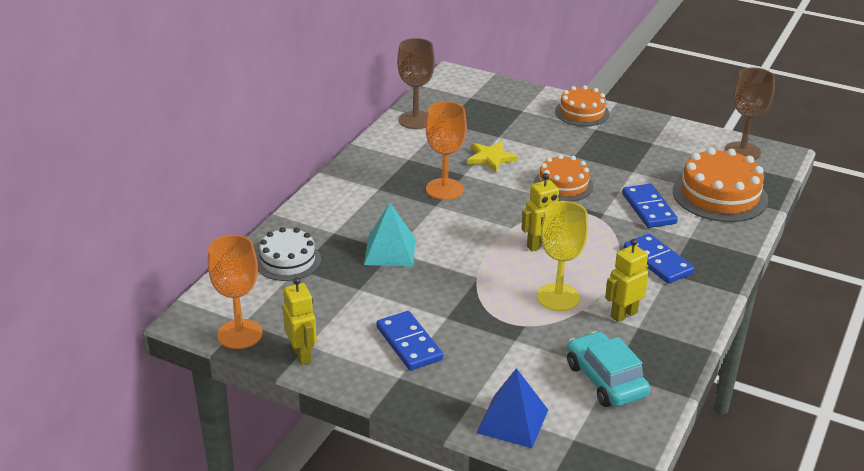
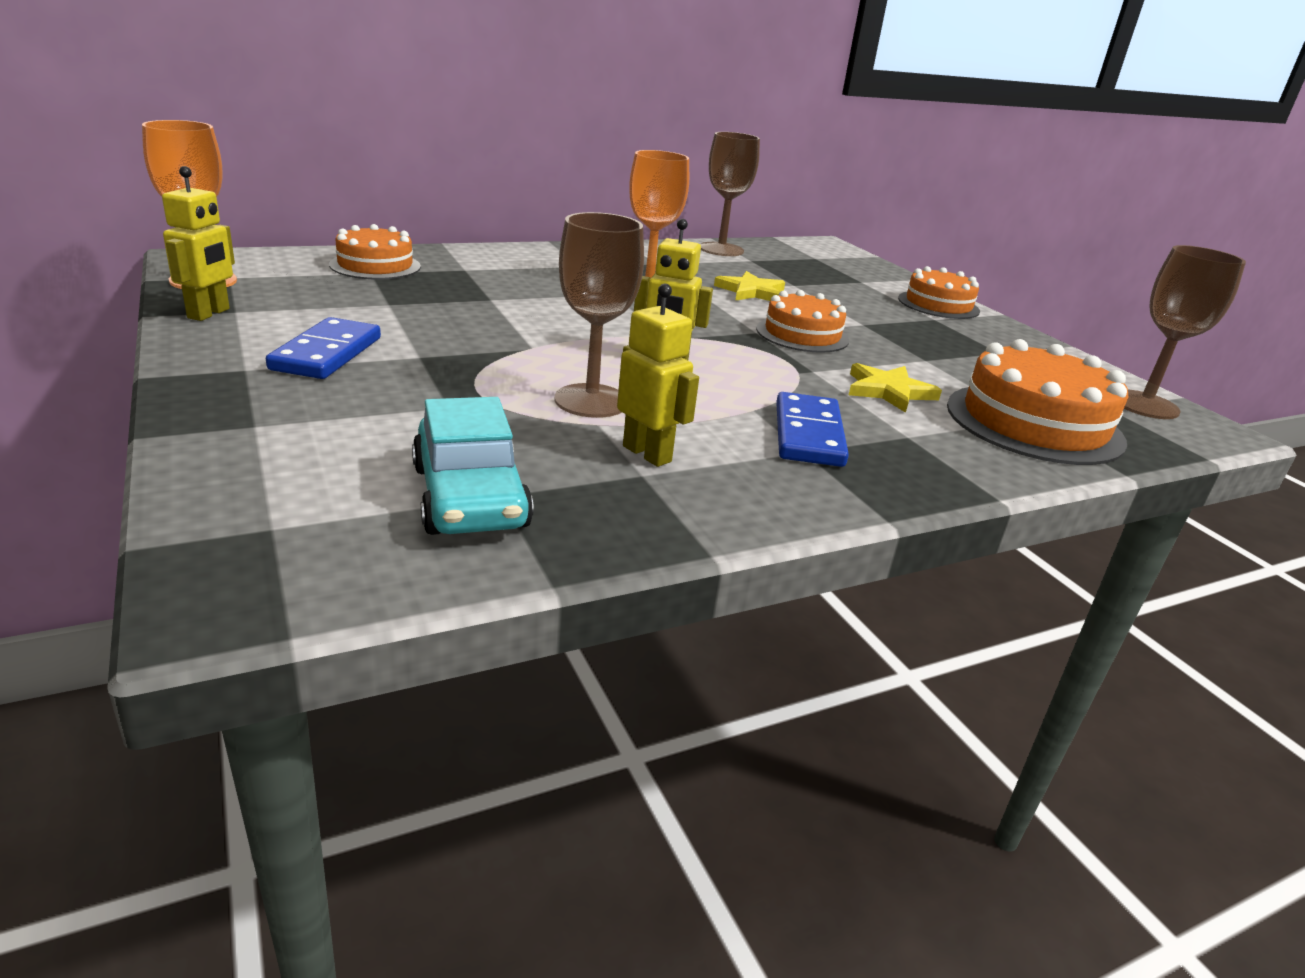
camera: 35 degrees right, 5 degrees down
white cake [256,227,321,281] -> orange cake [329,224,421,279]
turquoise pyramid [364,203,416,267] -> none
blue pyramid [476,368,548,448] -> none
yellow goblet [537,201,588,311] -> brown goblet [554,212,644,418]
turquoise car [567,331,650,407] -> turquoise car turned 150 degrees clockwise [412,397,534,535]
yellow robot [605,239,649,322] -> yellow robot turned 45 degrees clockwise [617,284,699,467]
blue domino [622,184,678,228] -> yellow star [849,363,942,413]

